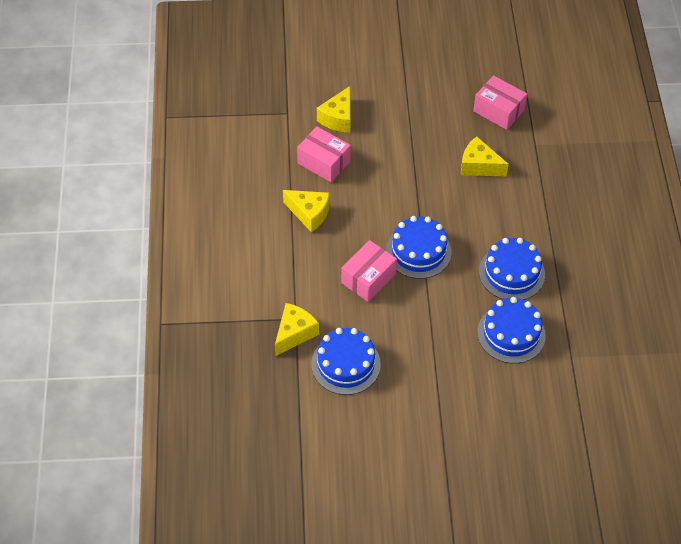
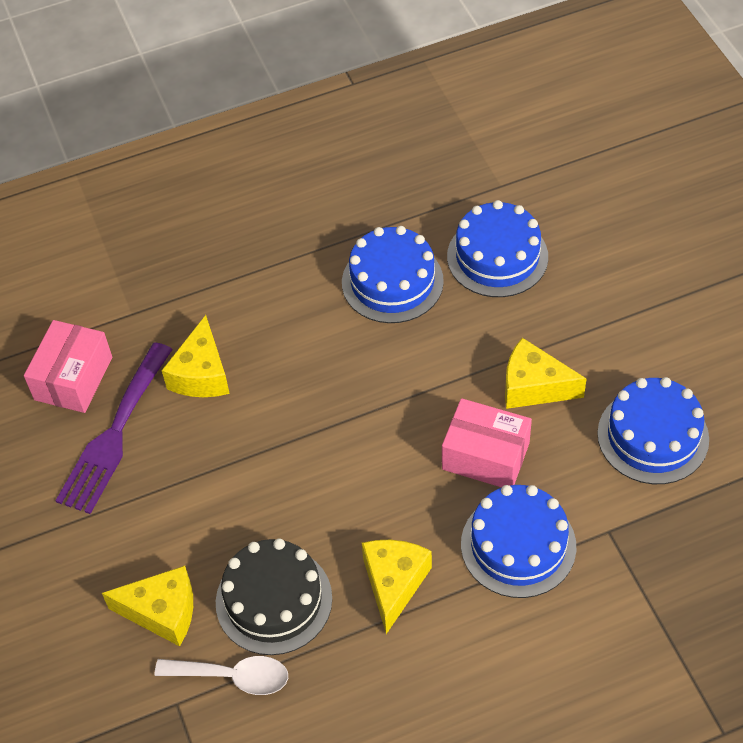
camera: 105 degrees left, 0 degrees up
yellow cheese [275,303,319,356] -> yellow cheese moved to [505,338,587,409]
pink box [297,126,351,182] -> black cake [216,538,332,655]
blue cake [386,216,452,279] -> blue cake moved to [461,485,576,598]
none -> purple fork [55,342,173,514]
none -> white spoon [154,656,288,695]

